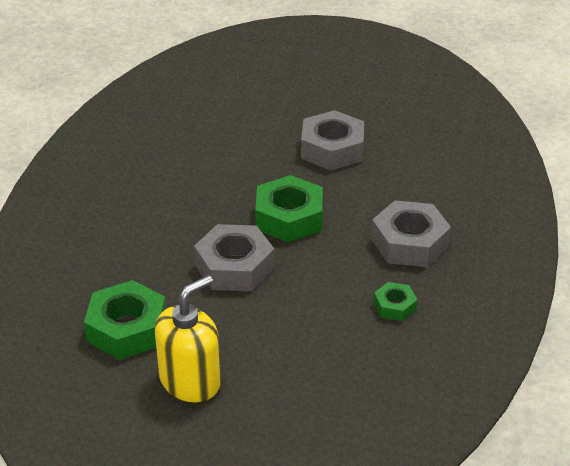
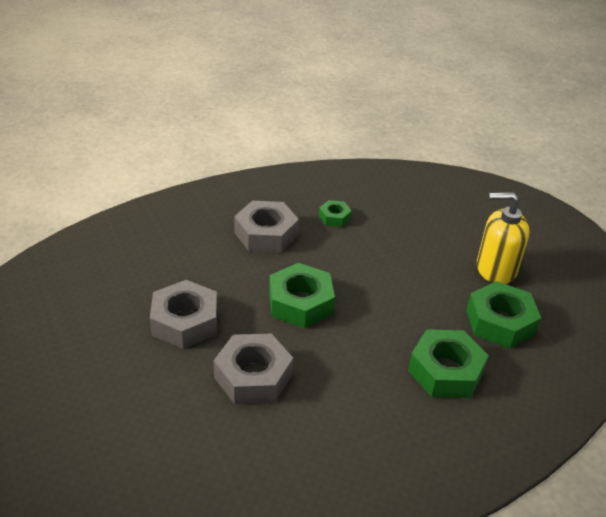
camera: 130 degrees left, 0 degrees up
grey nut [194,224,275,291] -> grey nut moved to [213,334,293,404]
none -> green nut [408,329,489,398]

